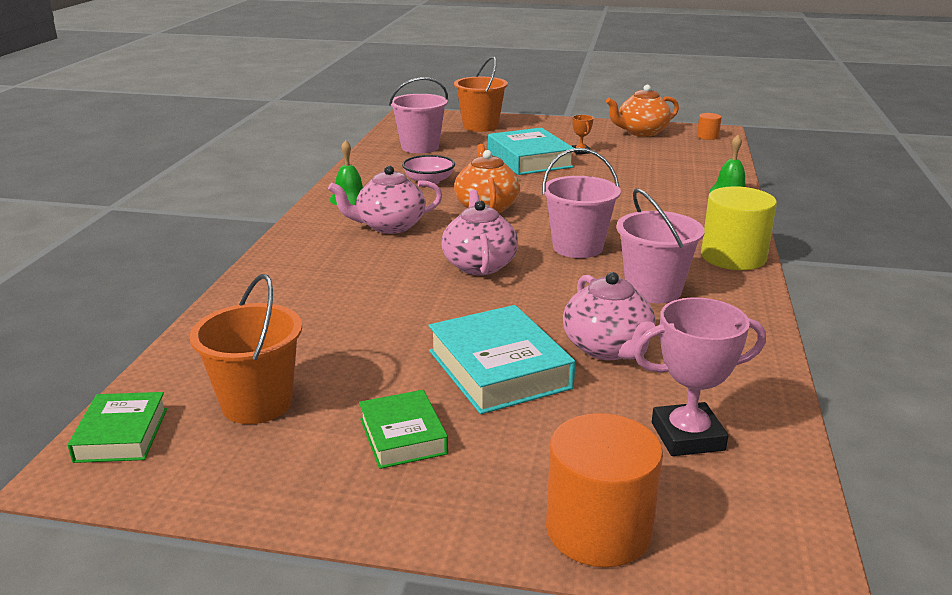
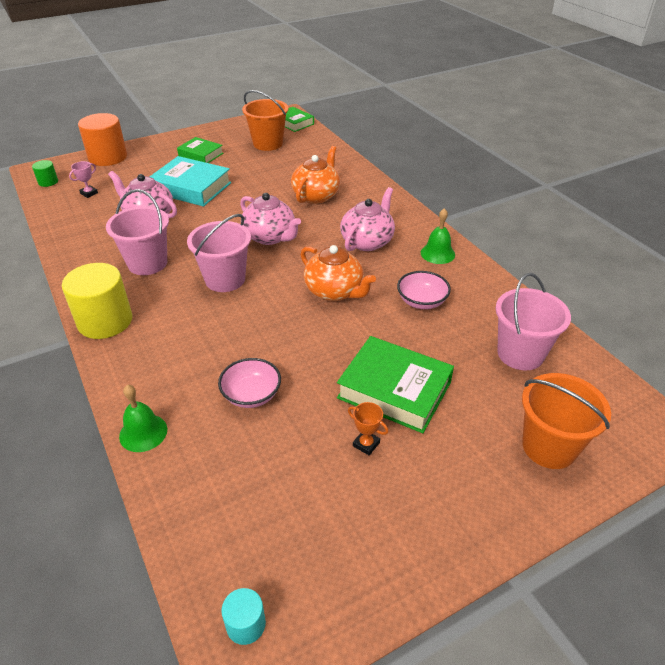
camera: 140 degrees right, 15 degrees up
turquoise book [488,128,574,175] -> green book [337,336,454,433]
orange teapot [606,85,679,137] -> orange teapot moved to [291,146,340,204]
pink trophy [634,297,766,456] -> pink trophy [69,161,98,198], size x0.49
orange cylinder [697,113,722,140] -> turquoise cylinder [221,588,266,645]
none -> green cylinder [32,160,58,187]
none -> pink bowl [218,358,281,408]

